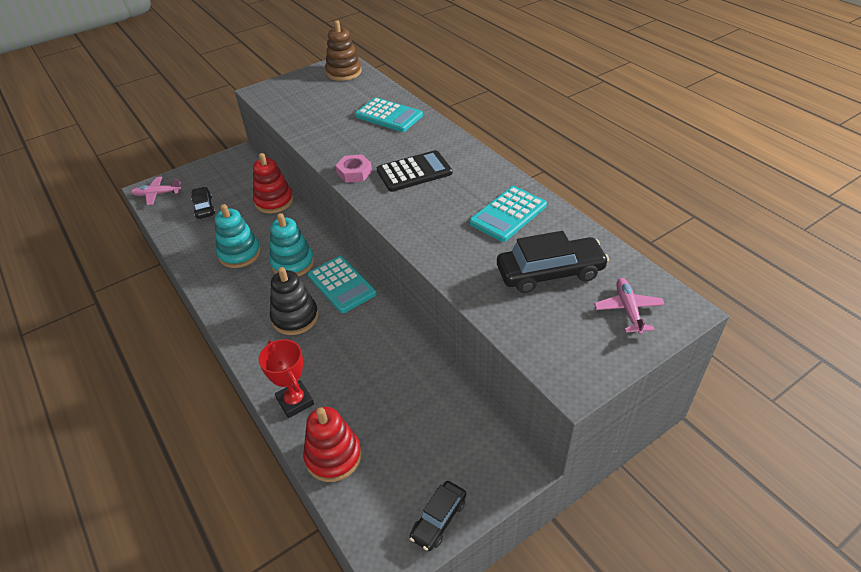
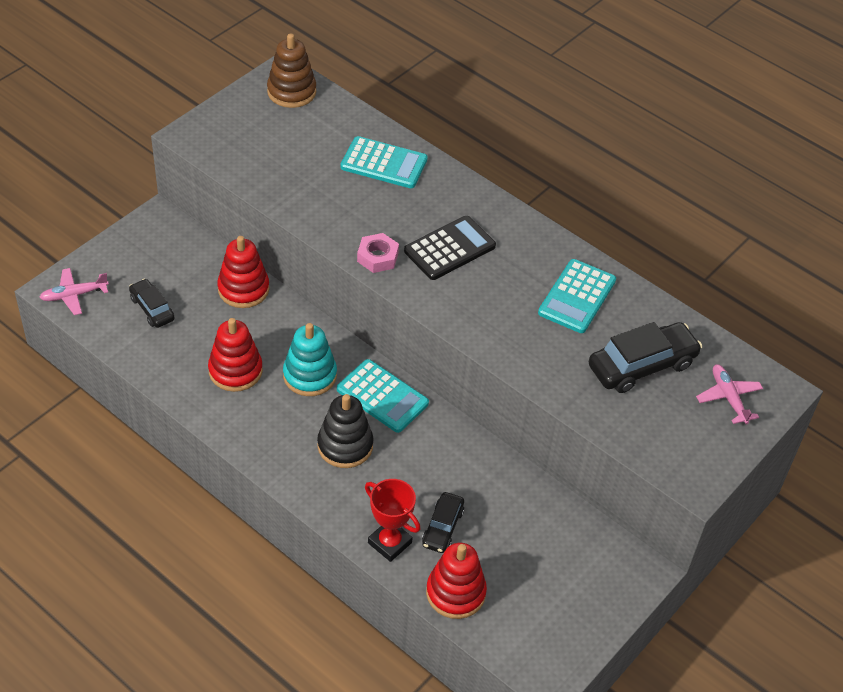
camera: 20 degrees left, 5 degrees up
turquoise stacking toy [215,204,261,268] -> red stacking toy [208,318,263,392]
black car [409,481,466,551] -> black car moved to [422,492,464,553]

